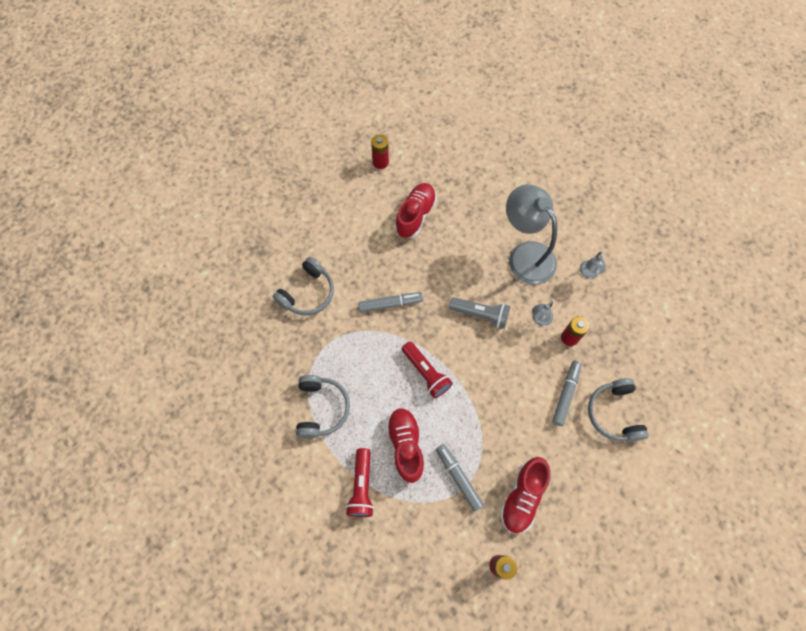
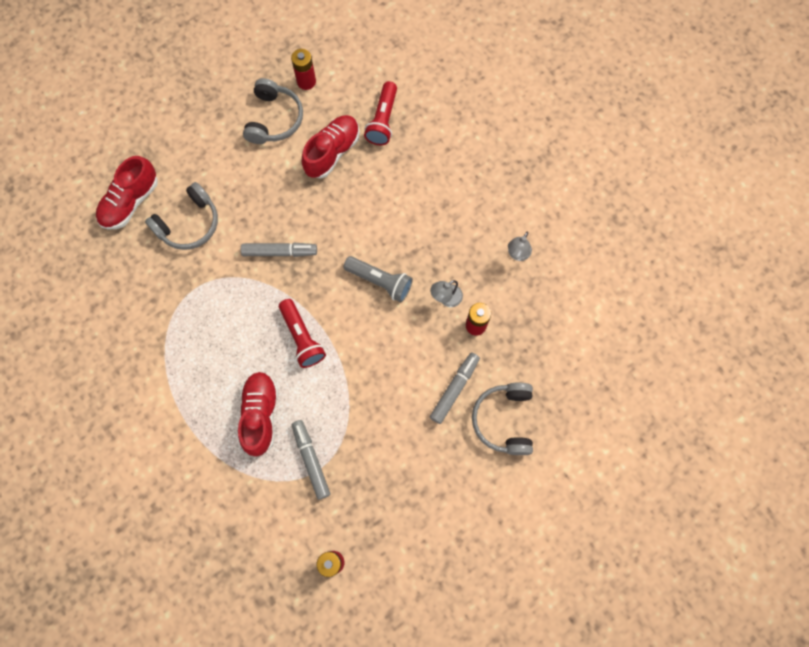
camera: 10 degrees right, 5 degrees up
grey headphones [296,375,350,438] -> grey headphones moved to [243,78,303,144]
red flashlight [346,448,374,517] -> red flashlight moved to [364,81,397,145]
red shoe [500,457,550,534] -> red shoe moved to [96,156,158,229]
grey lamp [506,184,557,285] -> none

